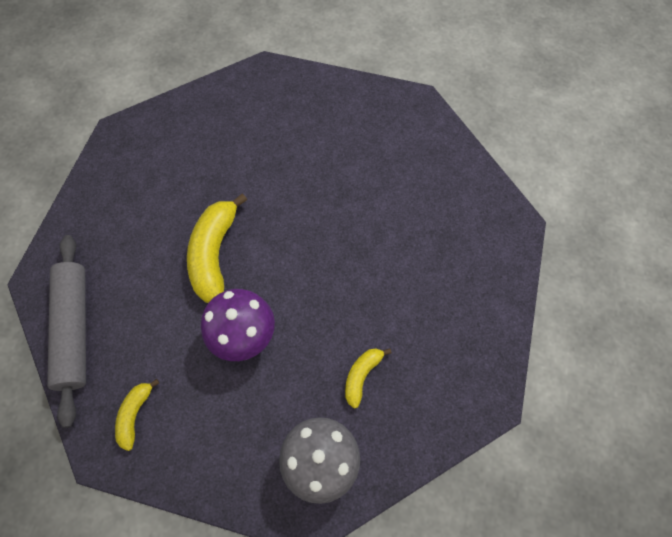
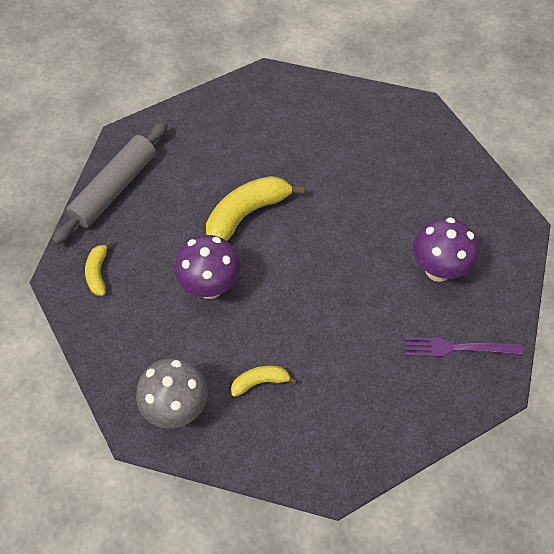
camera: 45 degrees right, 5 degrees down
yellow banana [115,379,160,451] -> yellow banana turned 60 degrees counterclockwise [85,240,112,296]
none -> purple fork [405,337,524,357]
none -> purple mushroom [413,217,478,282]

